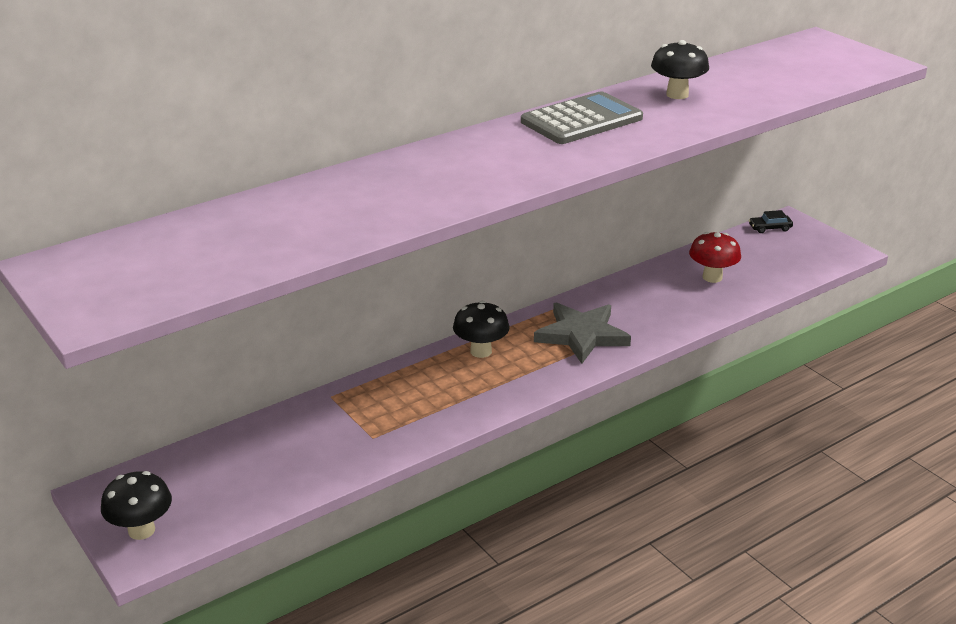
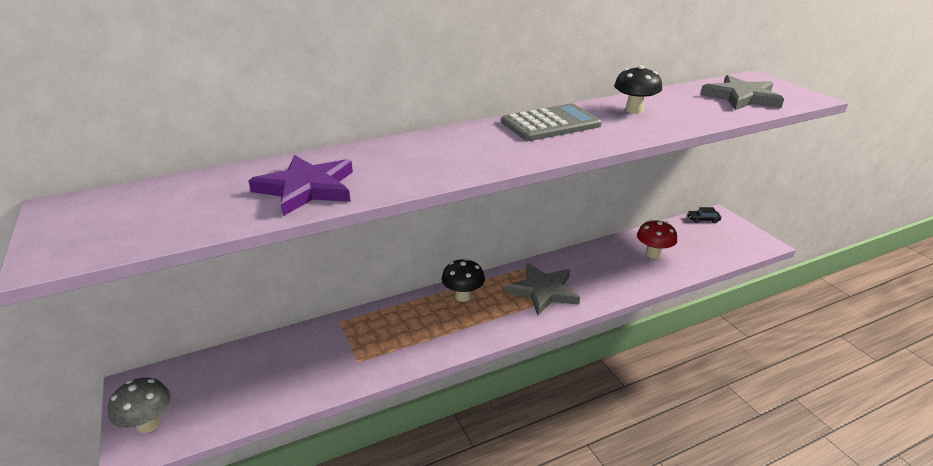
camera: 10 degrees right, 0 degrees up
black mushroom [101,471,172,540] -> grey mushroom [108,377,171,433]
none -> purple star [248,155,353,216]
none -> grey star [700,75,784,110]

